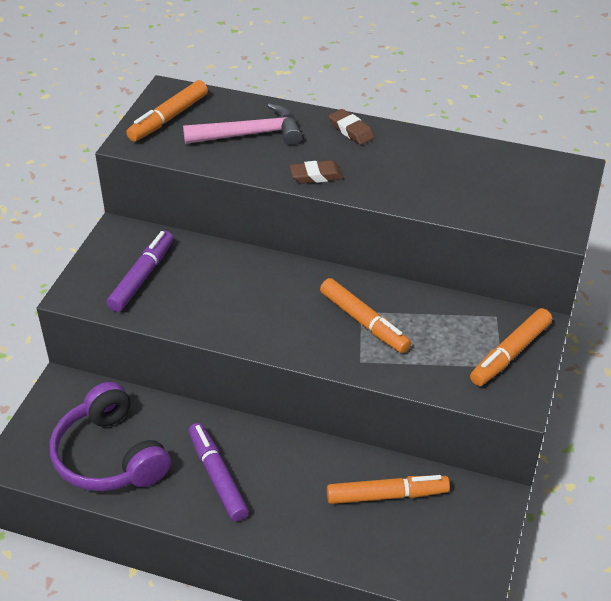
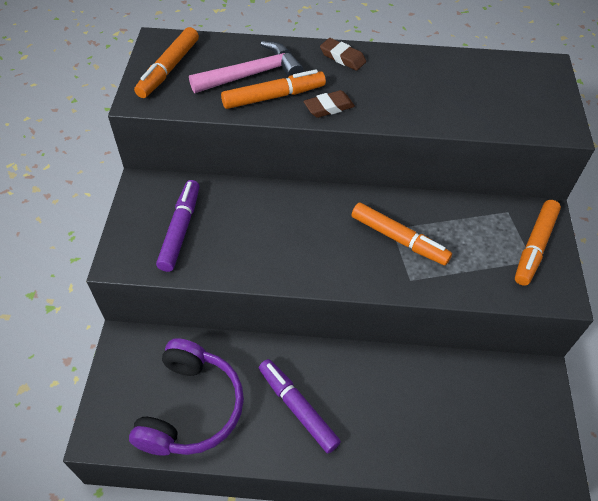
camera: 15 degrees left, 10 degrees up
purple headphones [50,382,171,491] -> purple headphones turned 120 degrees counterclockwise [129,338,244,455]
orange marker [327,475,450,504] -> orange marker moved to [221,69,326,109]

